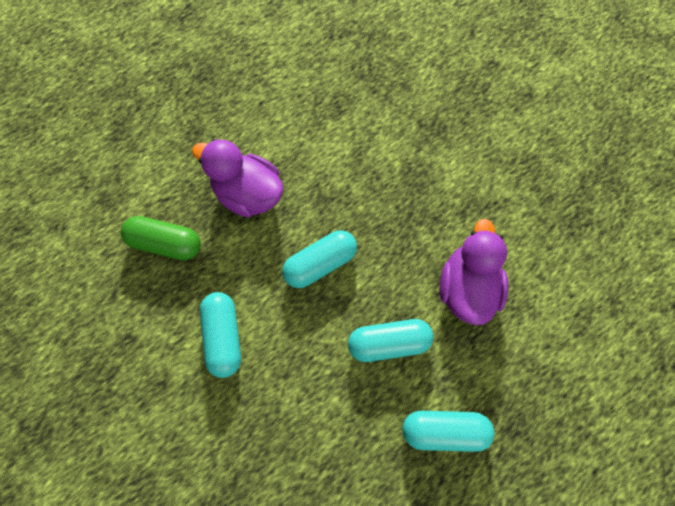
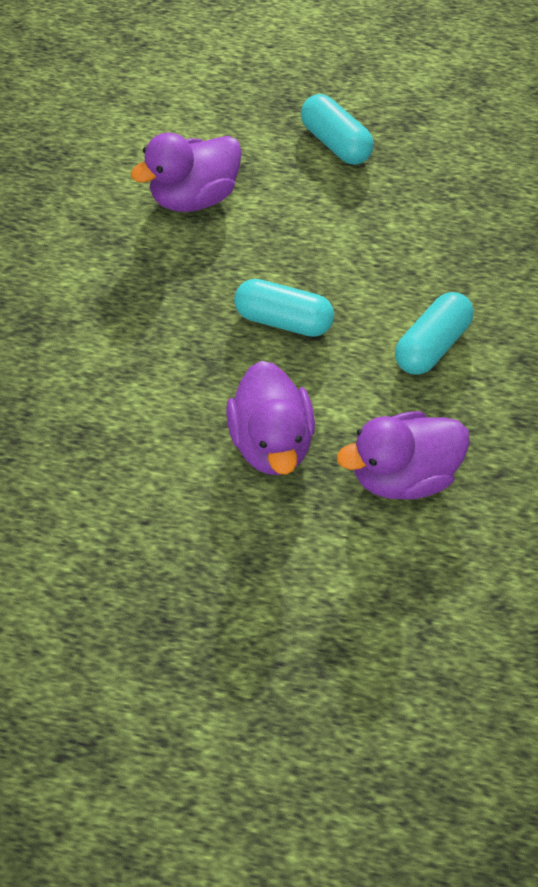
camera: 130 degrees left, 10 degrees down
green capsule [121,216,201,260] -> purple duck [337,411,470,499]
turquoise capsule [348,319,433,362] -> none

